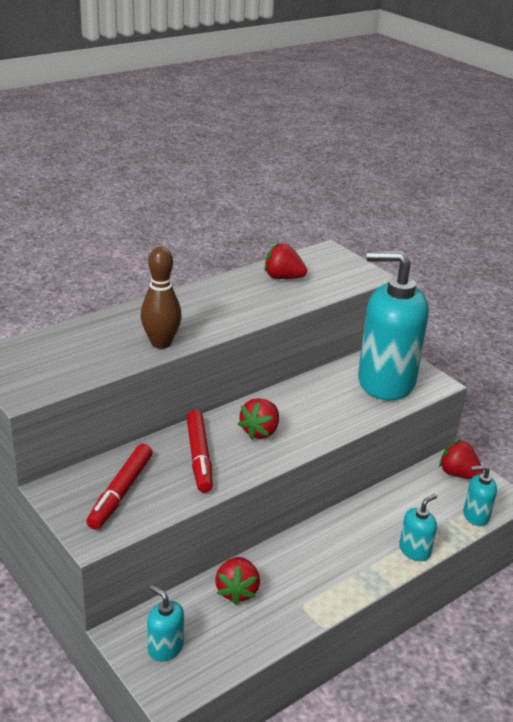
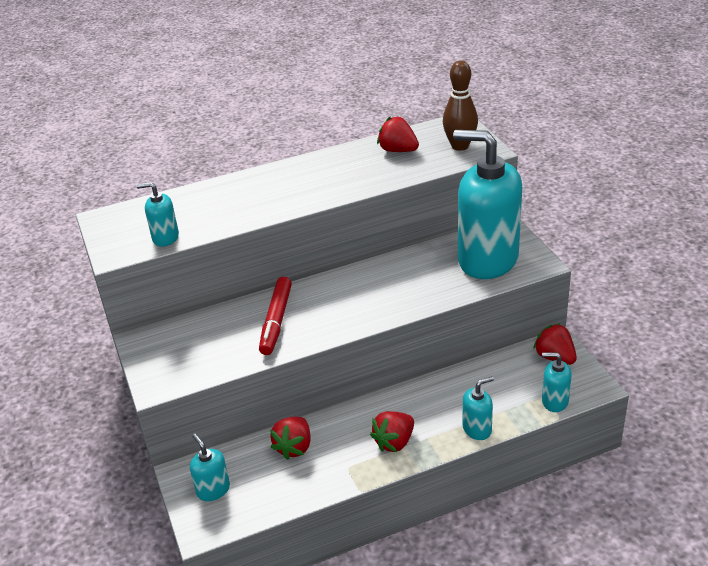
camera: 20 degrees right, 5 degrees up
red marker [86,444,153,530] -> none
brown bowling pin [141,247,182,349] -> brown bowling pin moved to [443,60,478,151]
red strawberry [238,398,279,440] -> red strawberry moved to [370,411,414,452]
none -> turquoise soap dispenser [137,182,179,247]

